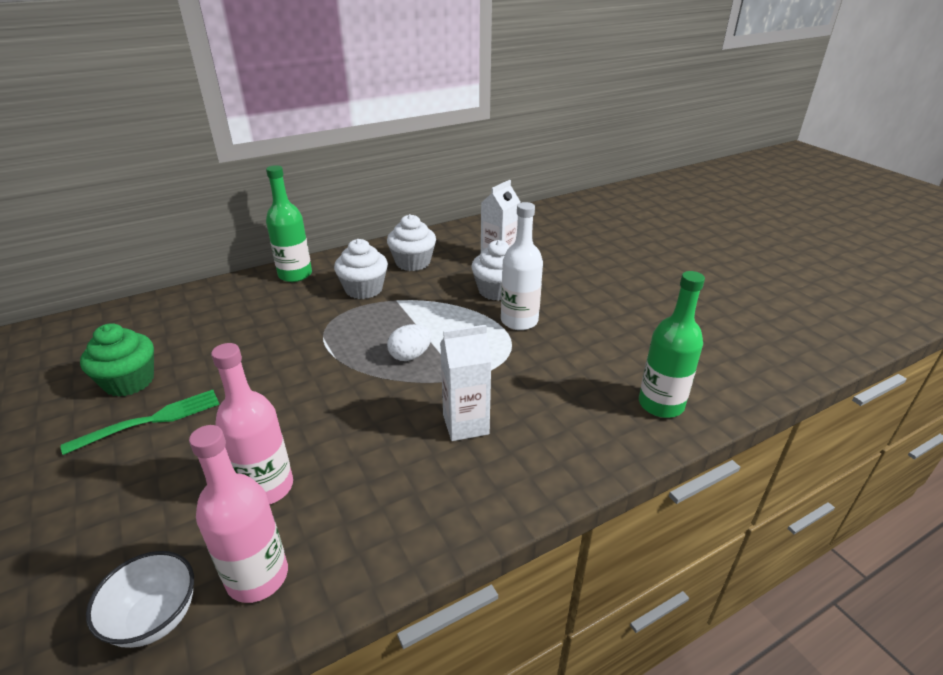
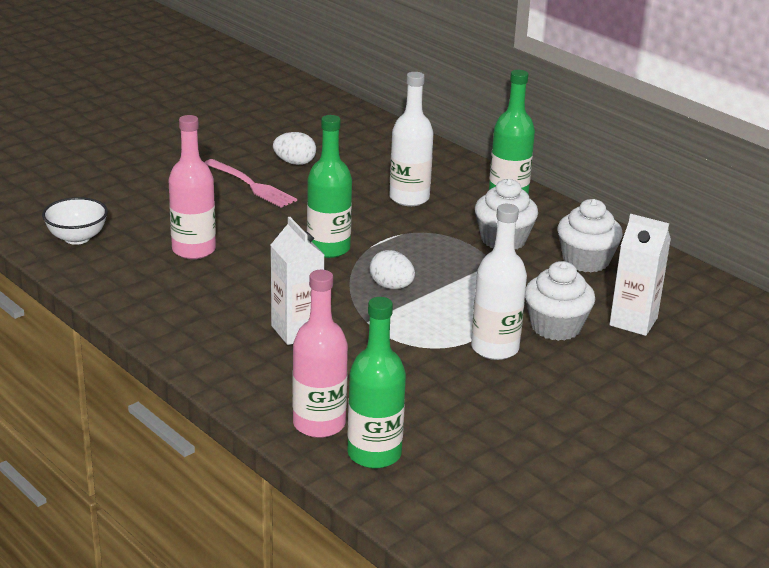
camera: 75 degrees right, 5 degrees down
green fork [61,390,220,455] -> pink fork [204,159,297,208]
green cupcake [80,323,154,397] -> white egg [273,132,316,165]
pink bottle [189,425,288,603] -> pink bottle moved to [293,270,348,438]
none -> green bottle [307,115,352,258]
none -> white bottle [390,72,433,206]

